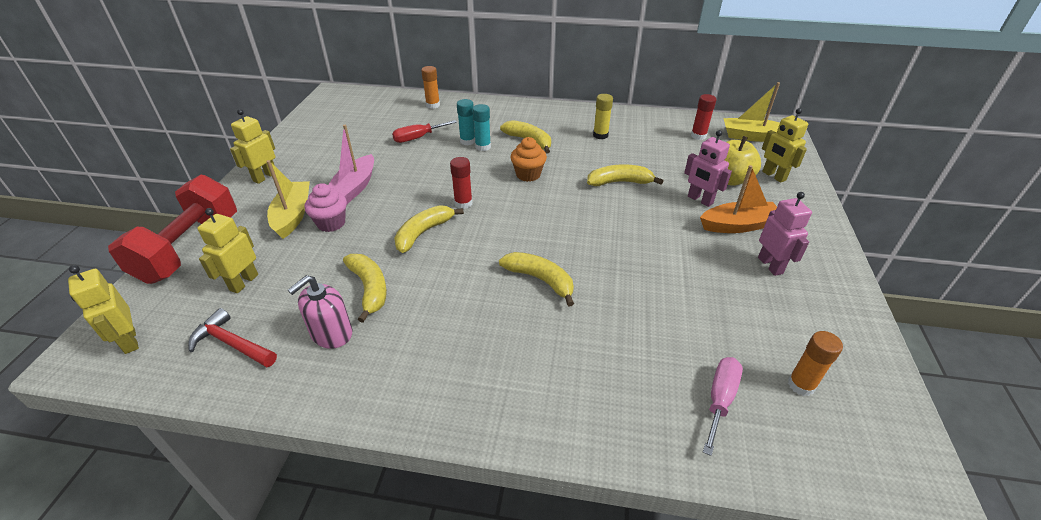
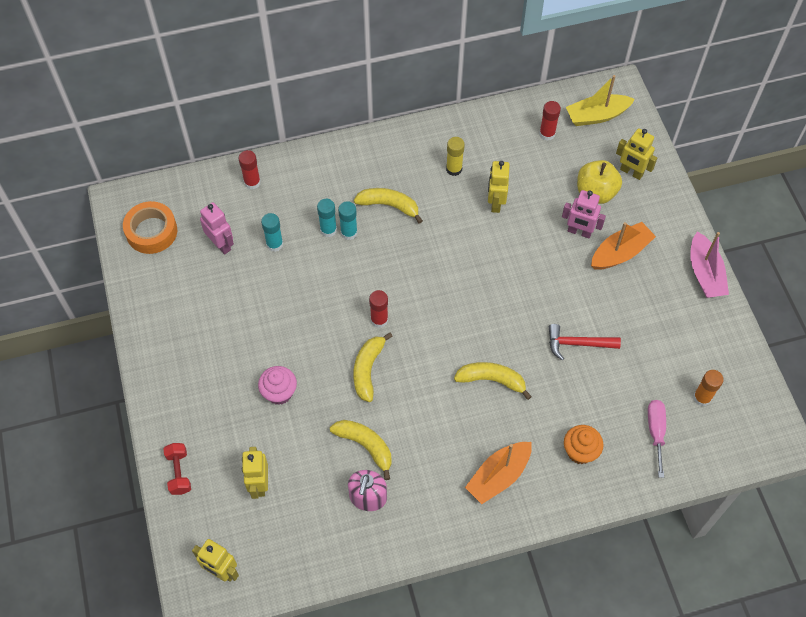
camera: 25 degrees left, 20 degrees up
red dumbbell [108,175,237,284] -> red dumbbell [163,443,191,495], size x0.46
red hammer [188,308,277,367] -> red hammer moved to [549,324,621,361]
yellow robot [230,109,275,184] -> yellow robot moved to [488,161,510,213]
yellow boat [266,160,310,239] -> none
pink boat [328,125,374,204] -> pink boat moved to [690,231,729,298]
red screwdriver [392,120,457,143] -> turquoise glue stick [261,213,283,252]
orange glue stick [421,66,440,109] -> red glue stick [239,150,261,190]
orange cupcake [510,137,547,182] -> orange cupcake moved to [564,425,604,464]
yellow banana [587,164,663,186] -> none
pink robot [758,192,812,276] -> pink robot moved to [200,202,234,255]
none -> orange tape [123,201,177,254]
none -> orange boat [465,442,532,504]

